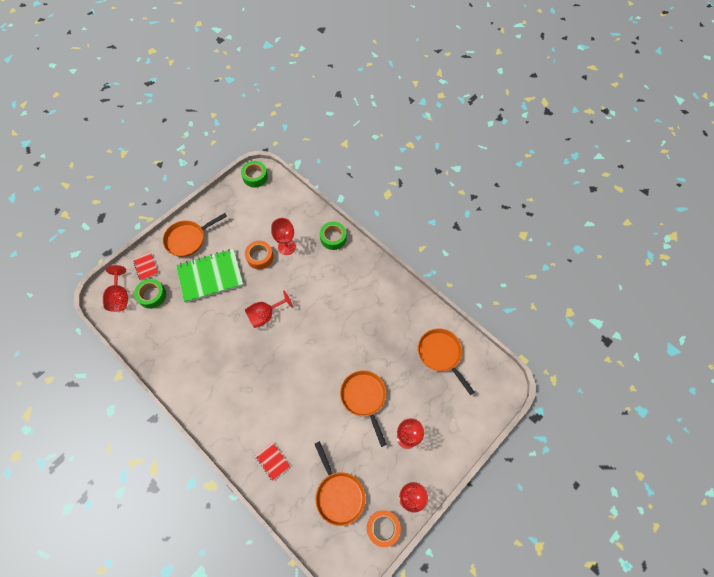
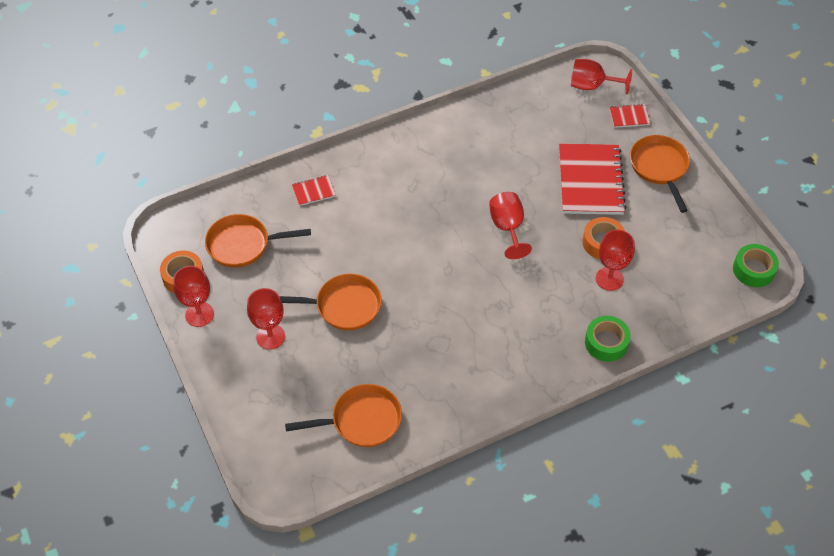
camera: 110 degrees right, 10 degrees down
green tape [134,279,166,309] -> none
green notebook [176,249,244,303] -> red notebook [559,144,627,215]

